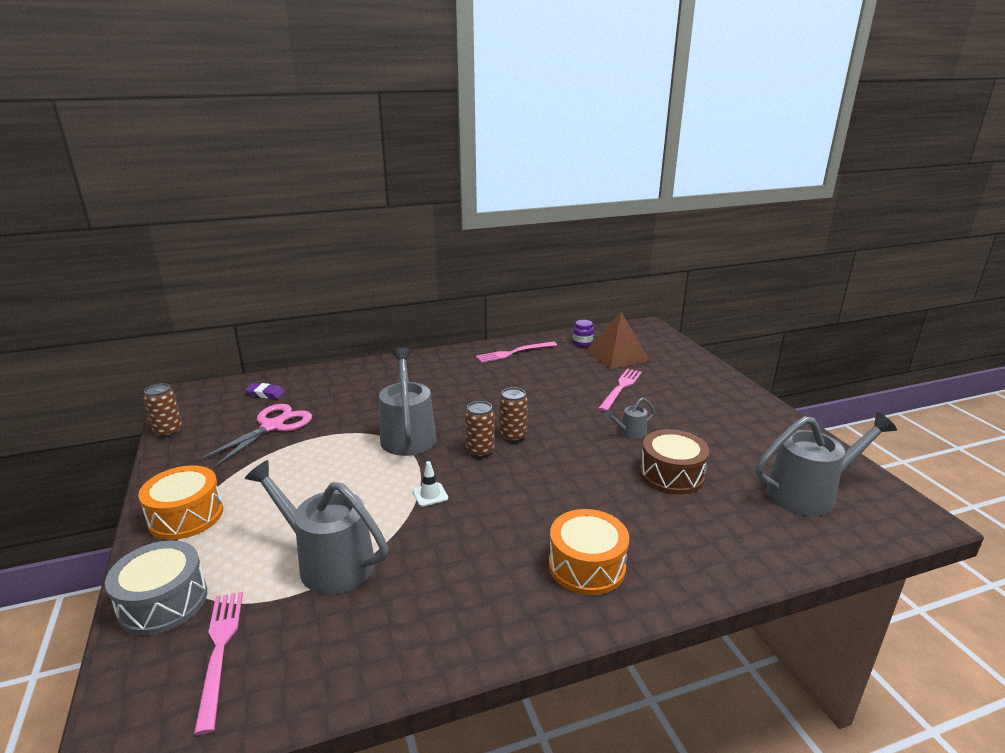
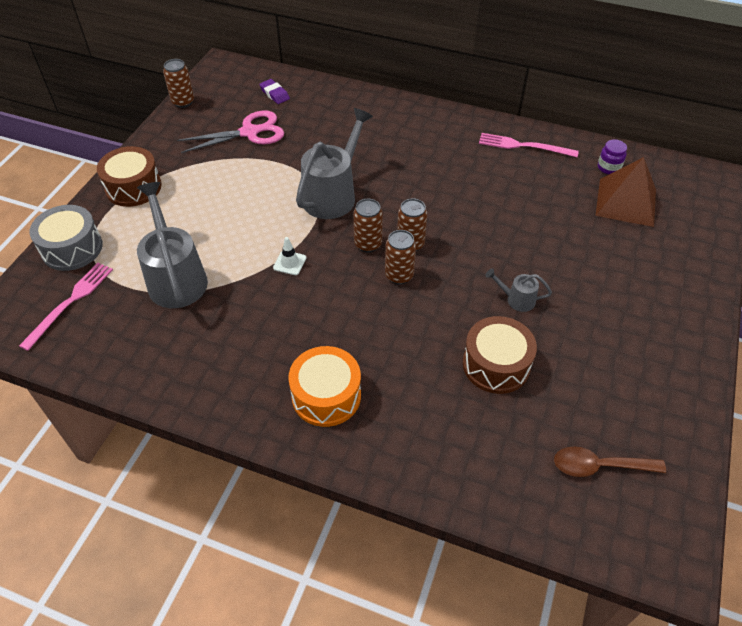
camera: 40 degrees right, 25 degrees up
orange drum [138,465,223,540] -> brown drum [97,146,162,207]
pink fork [598,369,642,412] -> none
grey watering can [756,412,897,516] -> brown spoon [554,447,666,477]
none -> brown can [385,230,416,285]

